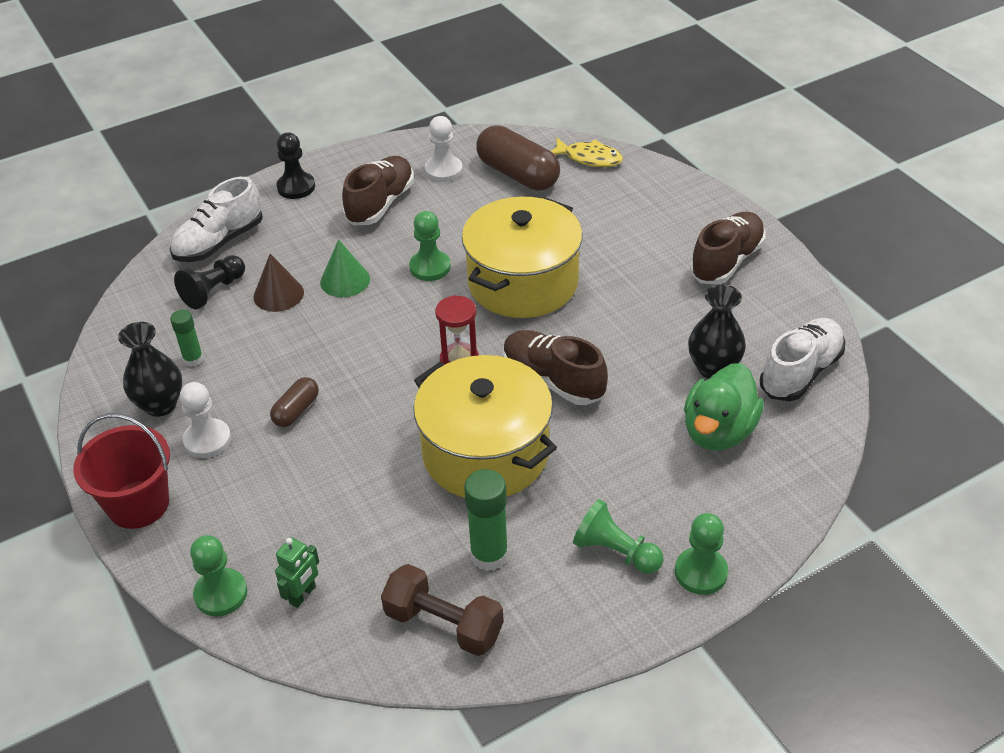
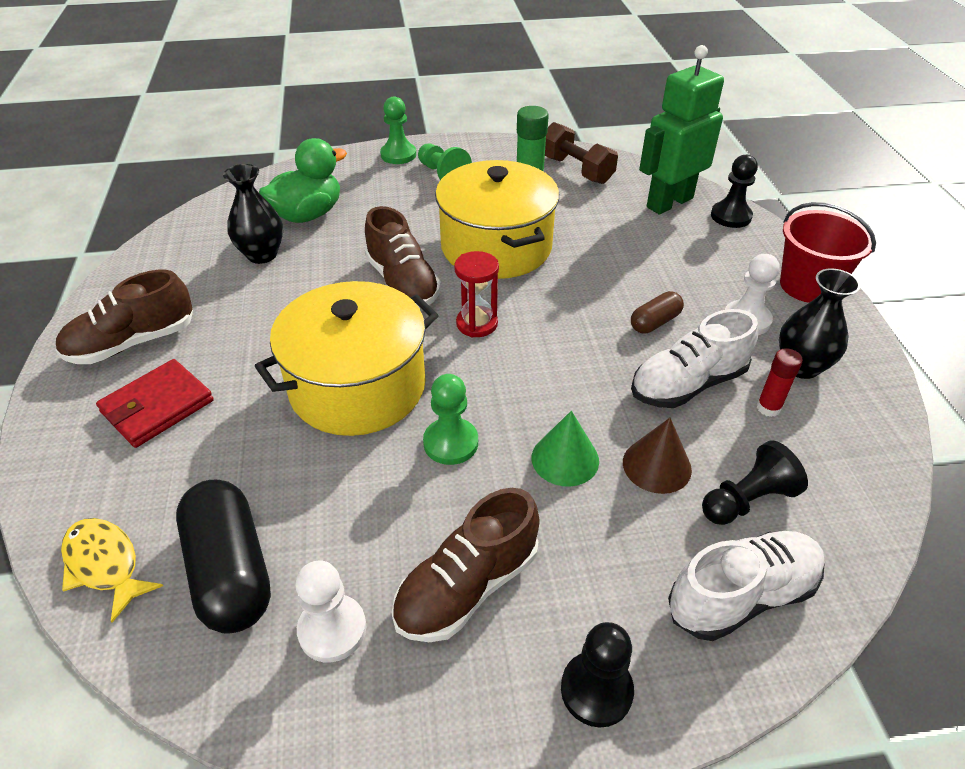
camera: 160 degrees left, 0 degrees up
green glue stick [170,310,203,367] -> red glue stick [757,348,803,417]
green pawn [190,535,248,616] -> black pawn [711,155,758,228]
green robot [275,537,319,608] -> green robot [639,45,724,215], size x2.25
brown capsule [476,125,560,191] -> black capsule [176,480,271,634]
white shoe [760,318,845,401] -> white shoe moved to [631,309,758,408]
none -> red wallet [96,359,214,448]

